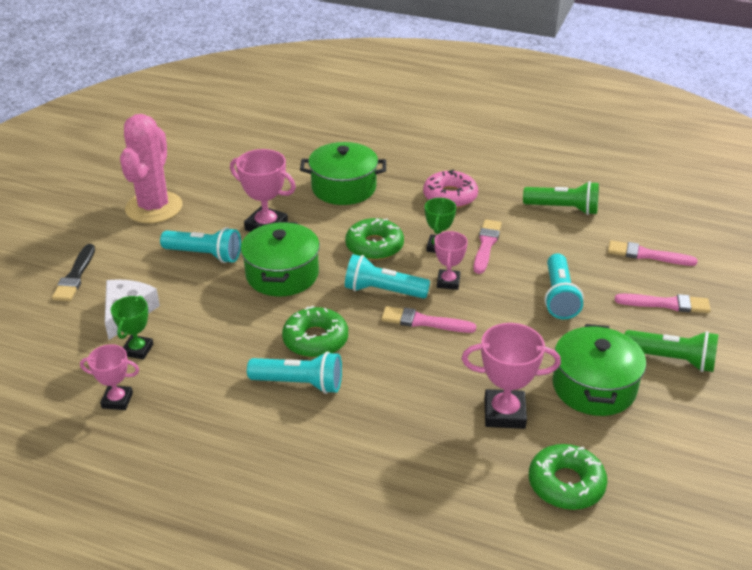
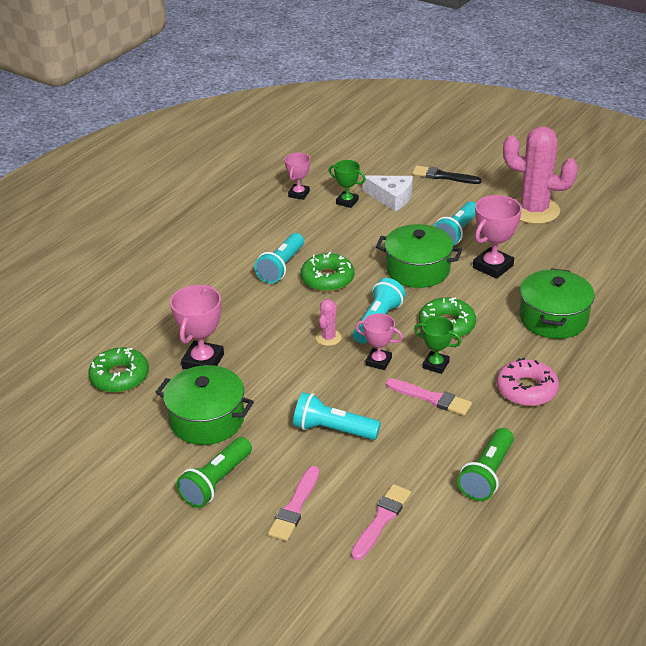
camera: 105 degrees right, 0 degrees up
pink brush [381,306,476,333] -> pink cactus [316,299,342,346]

